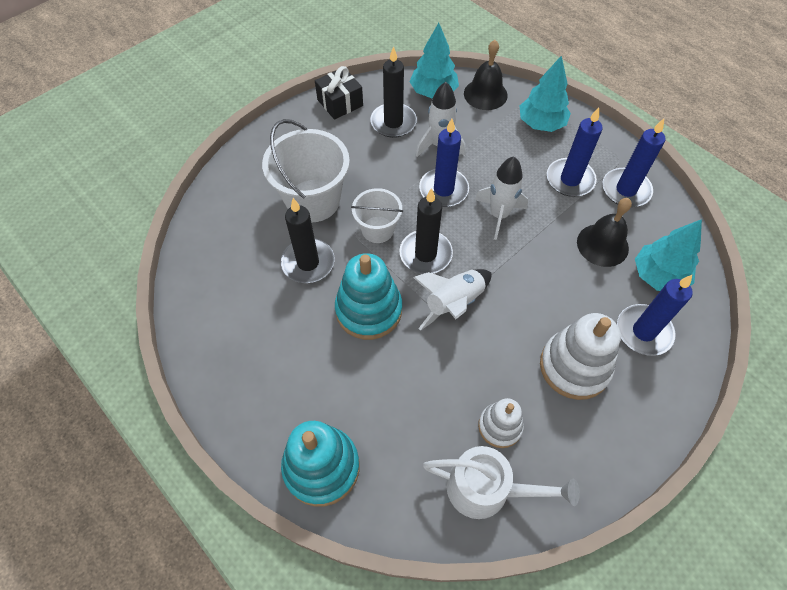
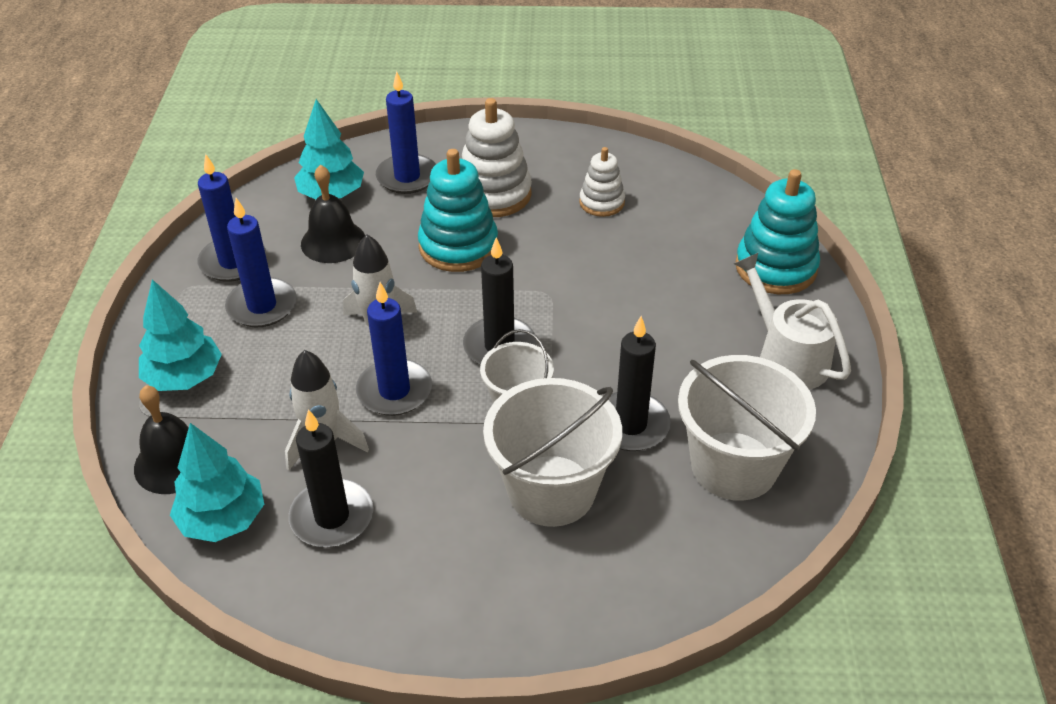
camera: 135 degrees left, 15 degrees down
black gift [315,66,363,120] -> none
turquoise stacking toy [335,253,402,340] -> turquoise stacking toy moved to [418,149,498,272]
white rocket [413,269,491,331] -> none
white watering can [423,446,580,519] -> white watering can moved to [734,252,851,389]
none -> white bucket [678,355,816,501]

